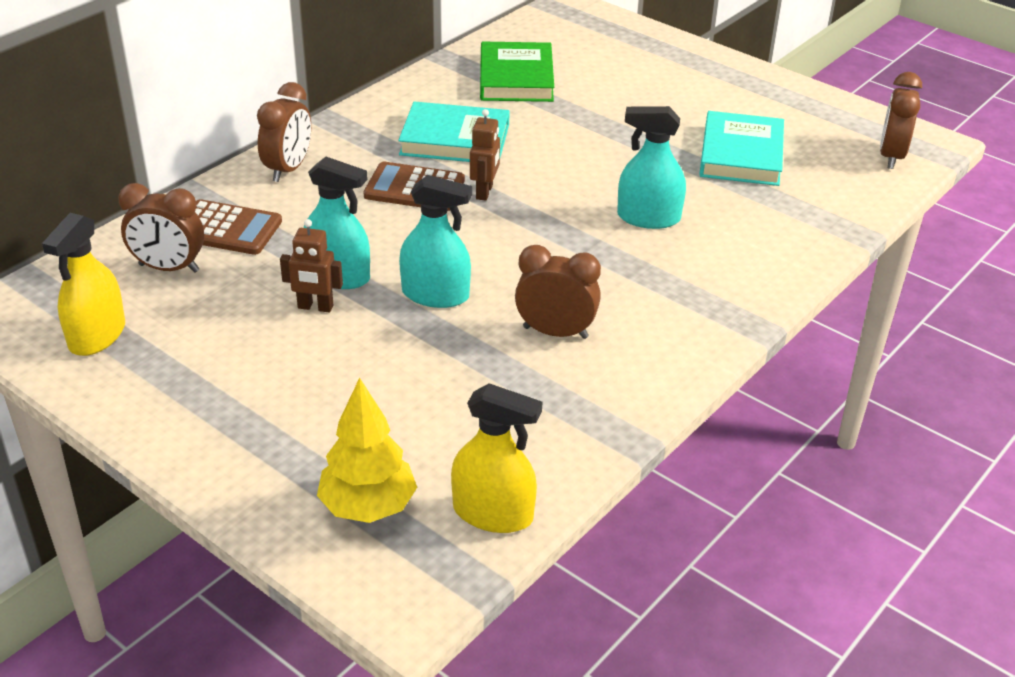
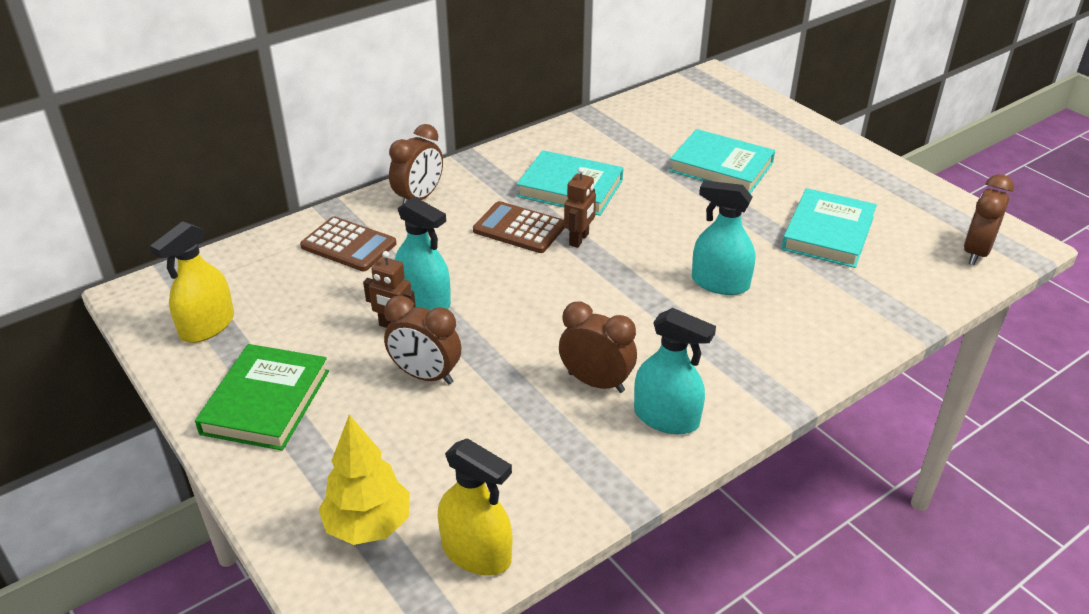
camera: 15 degrees right, 0 degrees up
brown clock [118,183,204,273] -> brown clock moved to [384,296,461,385]
turquoise spray bottle [399,175,472,308] -> turquoise spray bottle moved to [634,308,716,434]
green book [480,42,554,102] -> green book moved to [195,344,329,451]
none -> turquoise book [669,129,775,194]

